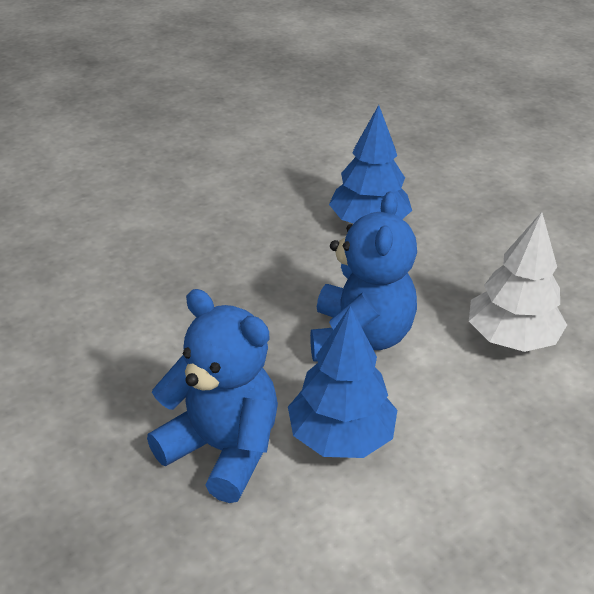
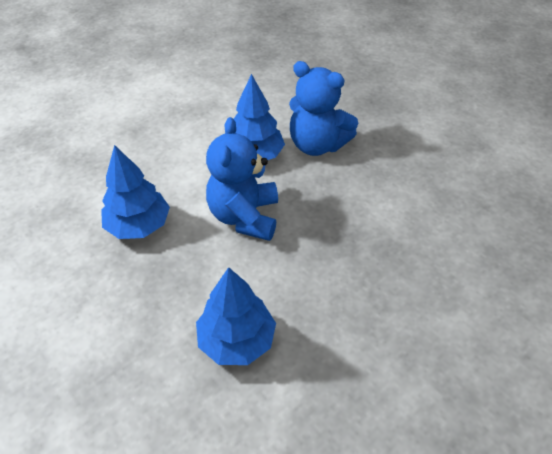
camera: 175 degrees right, 10 degrees up
white tree [469,212,567,352] -> blue tree [101,145,170,239]

